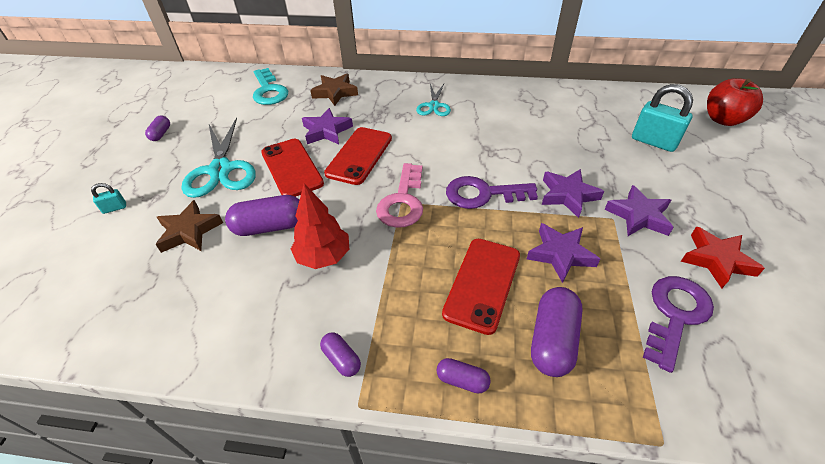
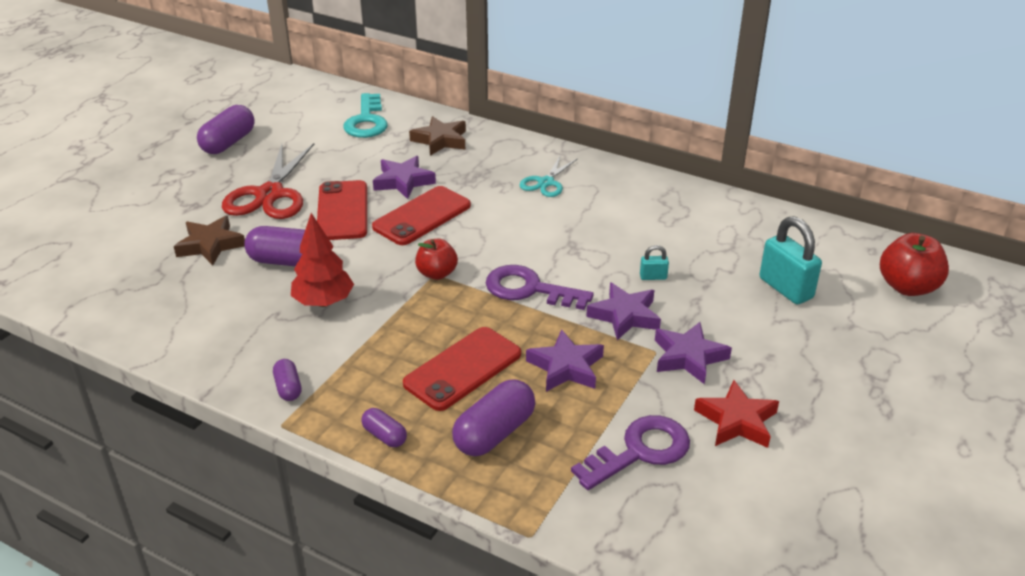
camera: 20 degrees right, 10 degrees down
turquoise padlock [91,183,126,214] -> turquoise padlock moved to [640,245,669,280]
purple capsule [145,115,170,141] -> purple capsule [197,105,255,154], size x1.85
turquoise scissors [182,117,256,198] -> red scissors [222,143,314,219]
pink key [376,163,423,228] -> red apple [415,239,458,280]

